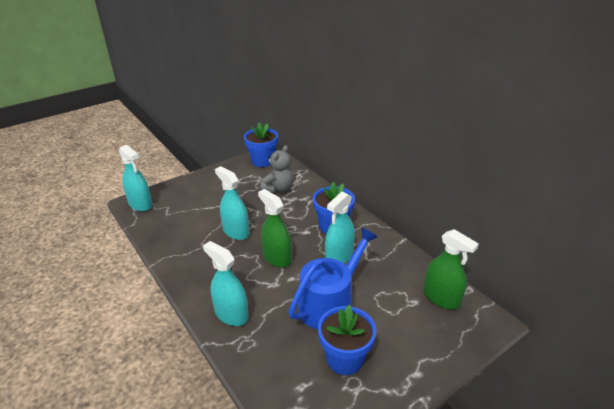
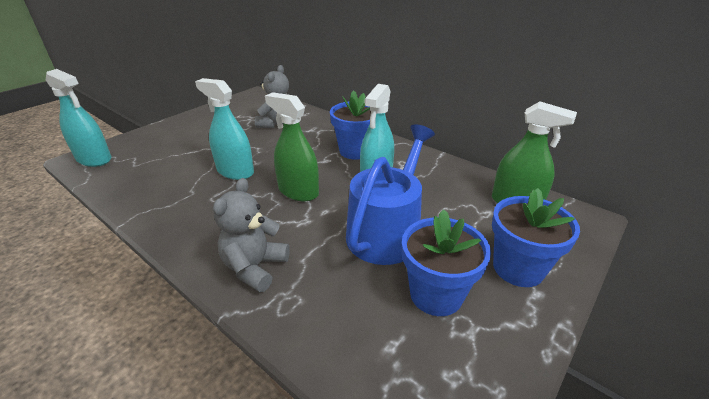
camera: 15 degrees left, 0 degrees up
turquoise spray bottle [203,241,249,326] -> grey teddy bear [213,178,290,292]
blue flower pot [244,122,278,167] -> blue flower pot moved to [492,188,580,287]

